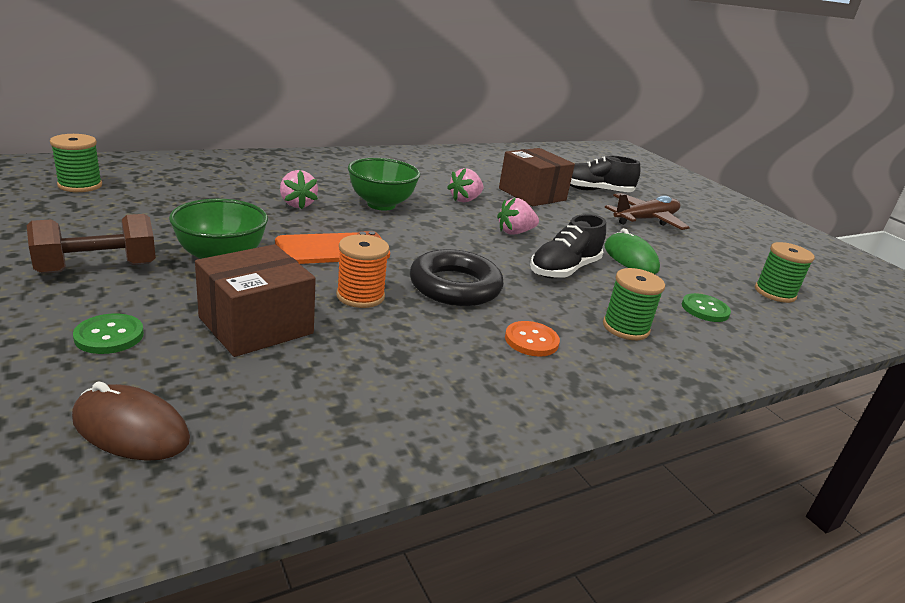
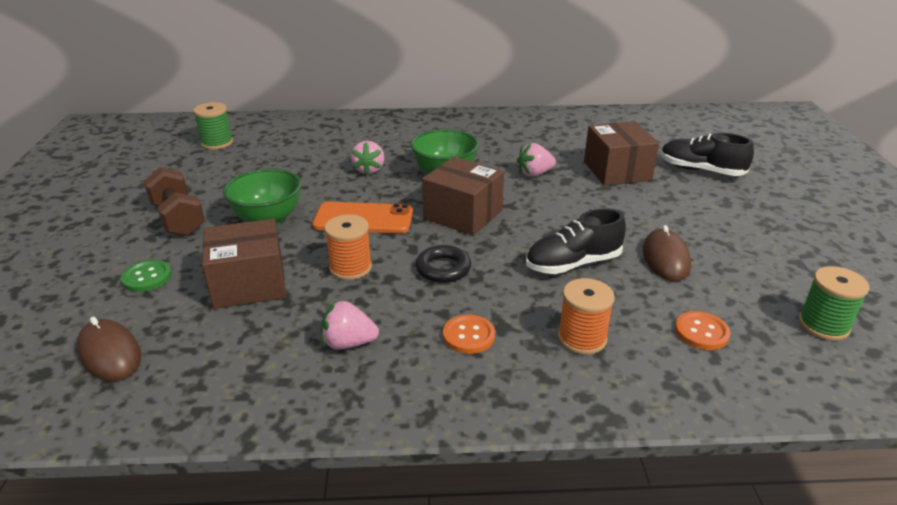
camera: 30 degrees right, 5 degrees up
brown dumbbell [27,214,156,274] -> brown dumbbell turned 60 degrees clockwise [143,167,205,236]
black ring [410,249,504,306] -> black ring [416,245,471,283], size x0.63
pink strawberry [497,198,539,235] -> pink strawberry moved to [321,300,379,349]
green spool [603,268,665,340] -> orange spool [558,278,615,355]
brown plane [605,193,690,230] -> none
green mouse [605,228,660,274] -> brown mouse [643,225,691,282]
green button [682,293,731,322] -> orange button [675,311,731,350]
none -> brown box [422,157,504,235]

